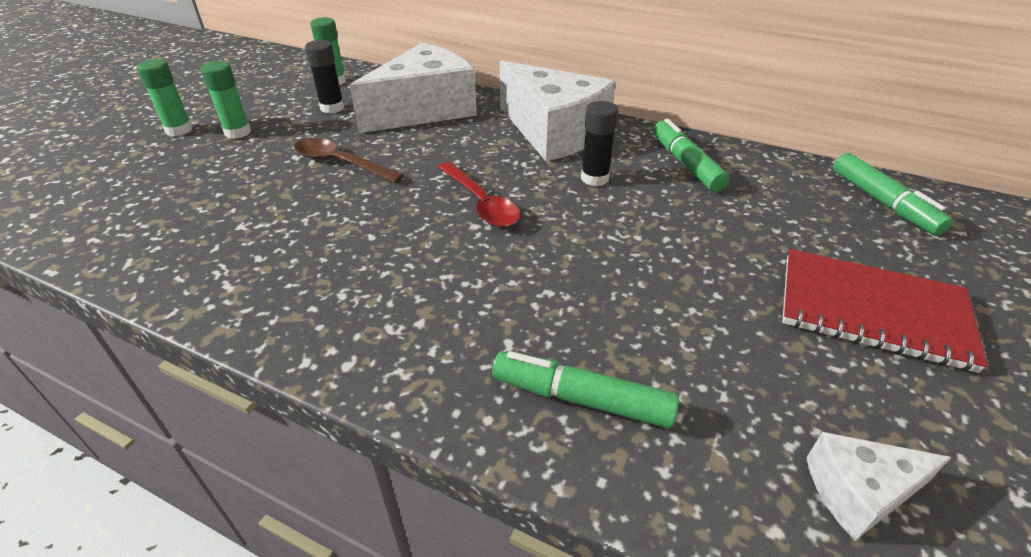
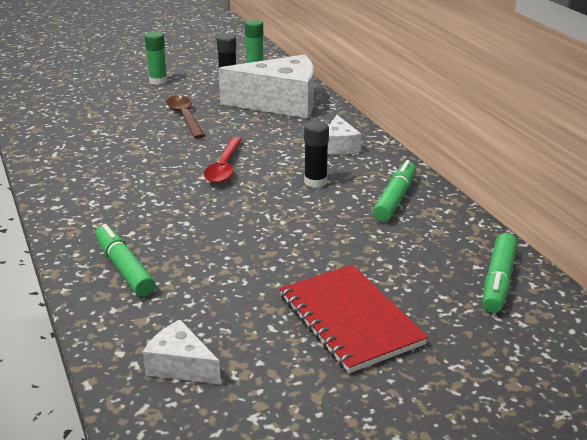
camera: 40 degrees right, 10 degrees down
green glue stick [137,59,193,136] -> none
white cheese [500,61,615,162] -> white cheese [328,115,361,155], size x0.48

